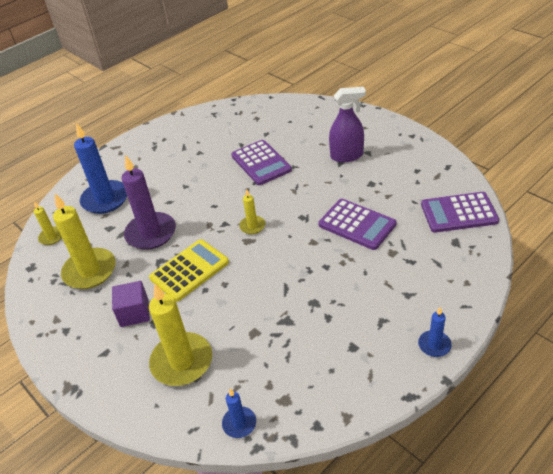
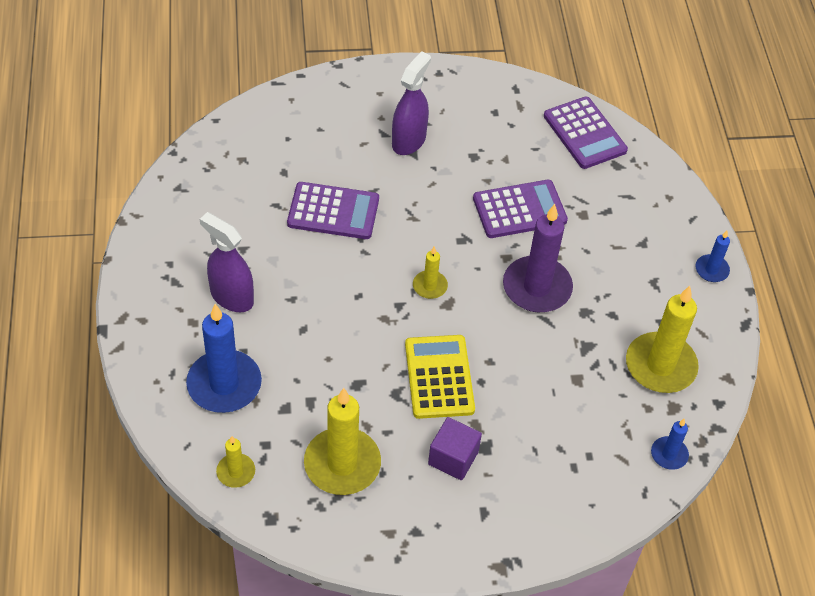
camera: 60 degrees left, 10 degrees up
purple candle [122,155,176,250] -> purple candle moved to [503,204,573,312]
yellow candle [149,284,212,386] -> yellow candle moved to [626,286,699,393]
purple calculator [421,192,499,233] -> purple calculator turned 60 degrees counterclockwise [544,97,628,169]
none -> purple spray bottle [200,212,254,312]

